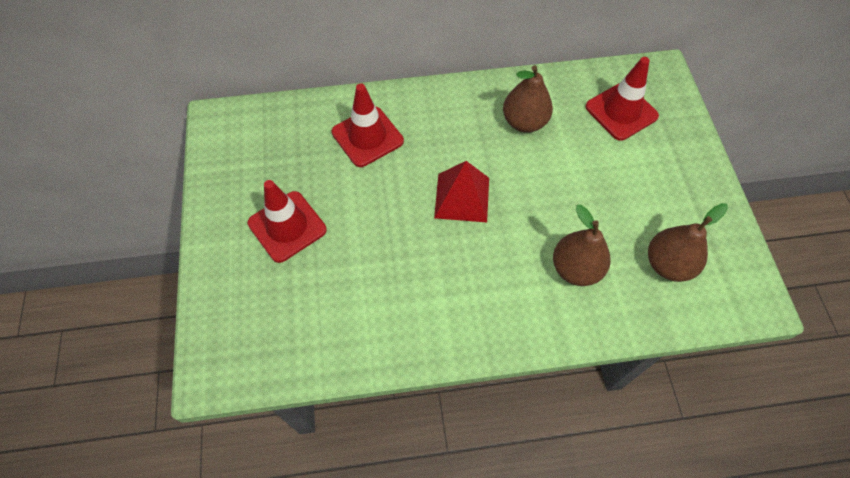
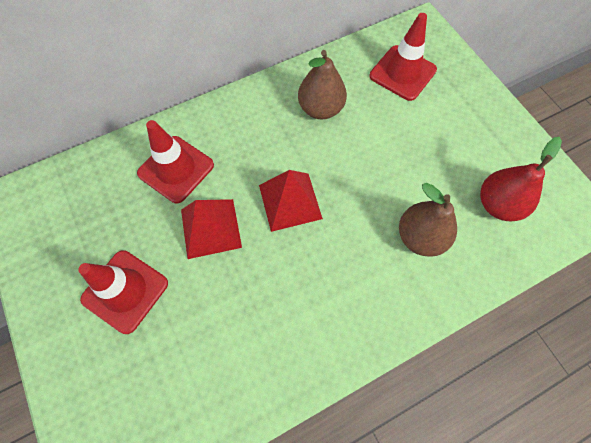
camera: 20 degrees left, 5 degrees up
brown pear [648,203,728,282] -> red pear [480,137,562,221]
none -> red pyramid [181,199,242,259]

